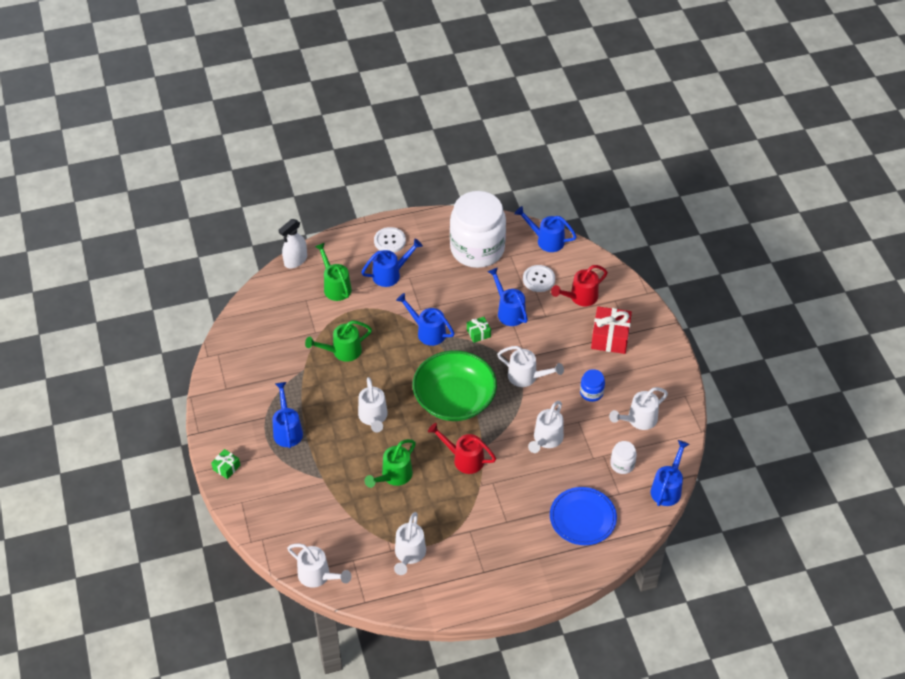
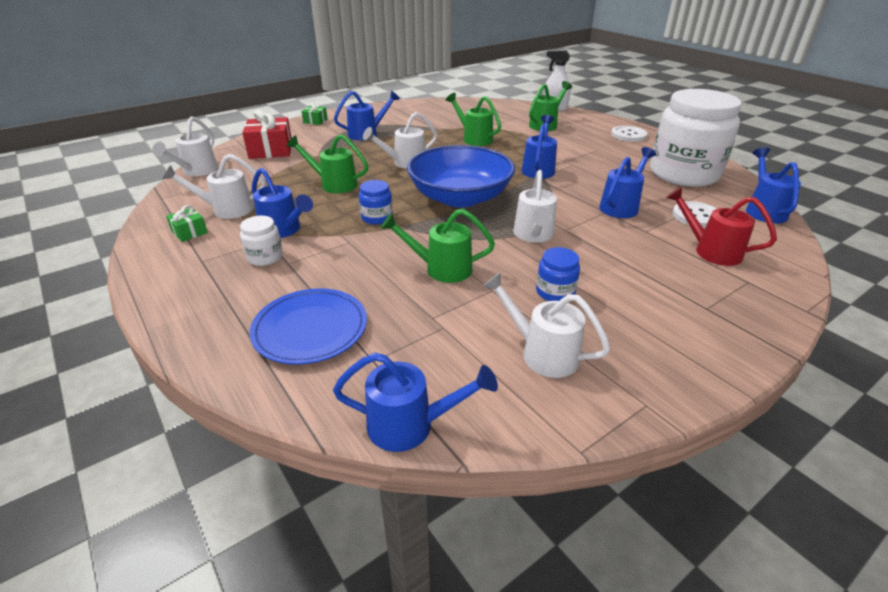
camera: 70 degrees right, 15 degrees down
blue watering can [361,239,423,287] -> blue watering can moved to [252,168,313,238]
green bowl [413,350,497,421] -> blue bowl [407,145,515,208]
red watering can [428,423,496,474] -> blue jar [359,180,393,225]
green gift [467,317,491,343] -> green gift moved to [166,205,208,242]
white watering can [528,401,564,453] -> green watering can [381,209,495,283]
red gift [591,307,632,354] -> red gift moved to [242,110,292,159]
white jar [610,441,637,474] -> white jar moved to [240,216,283,266]

